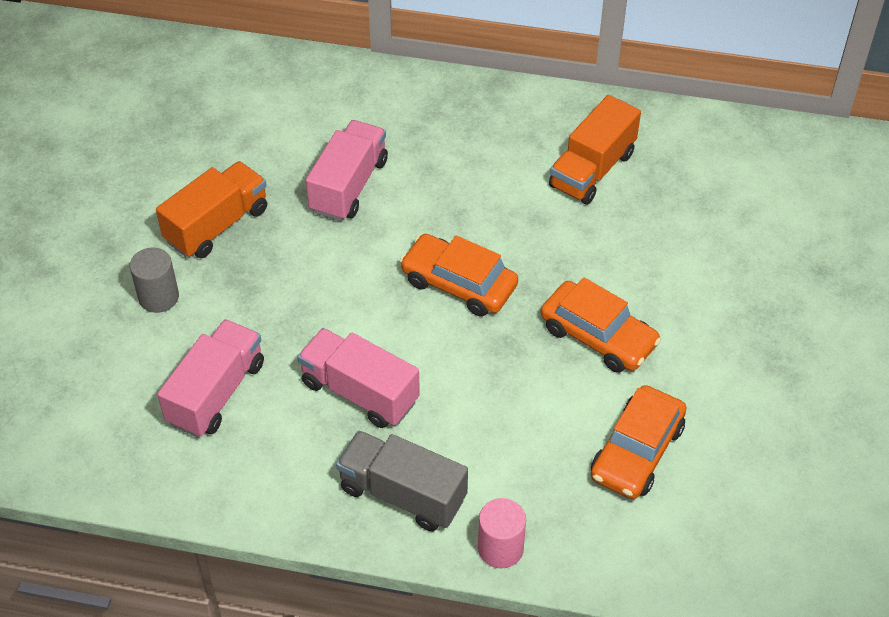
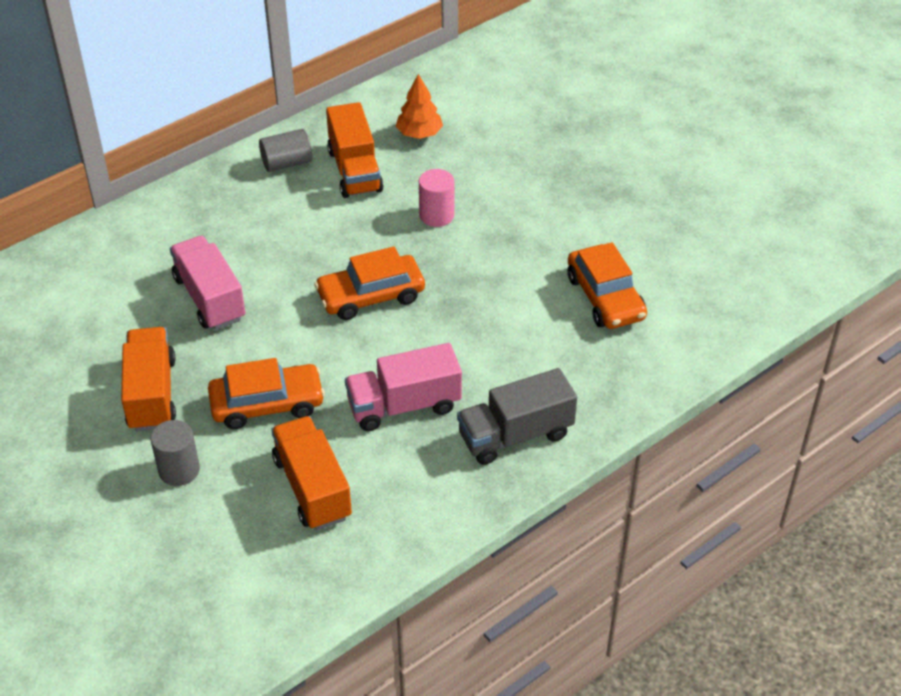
camera: 50 degrees left, 5 degrees down
pink truck [157,319,264,437] -> orange truck [271,416,352,530]
pink cylinder [478,498,526,568] -> pink cylinder moved to [419,169,454,227]
orange car [541,277,661,373] -> orange car moved to [208,358,325,429]
none -> grey cylinder [259,129,312,172]
none -> orange tree [396,74,443,139]

